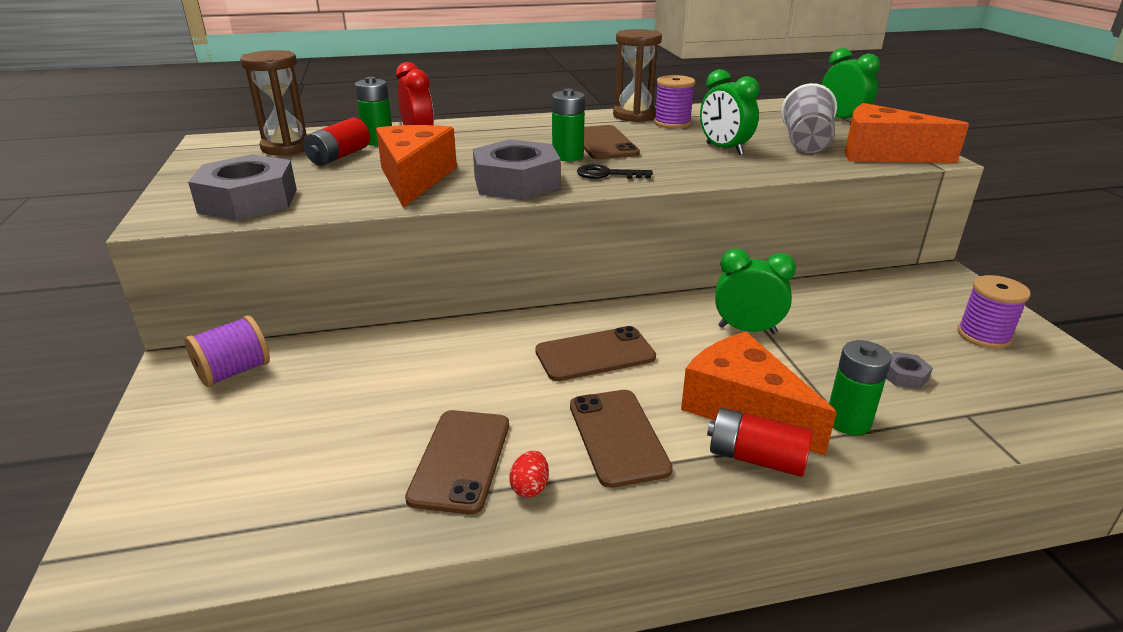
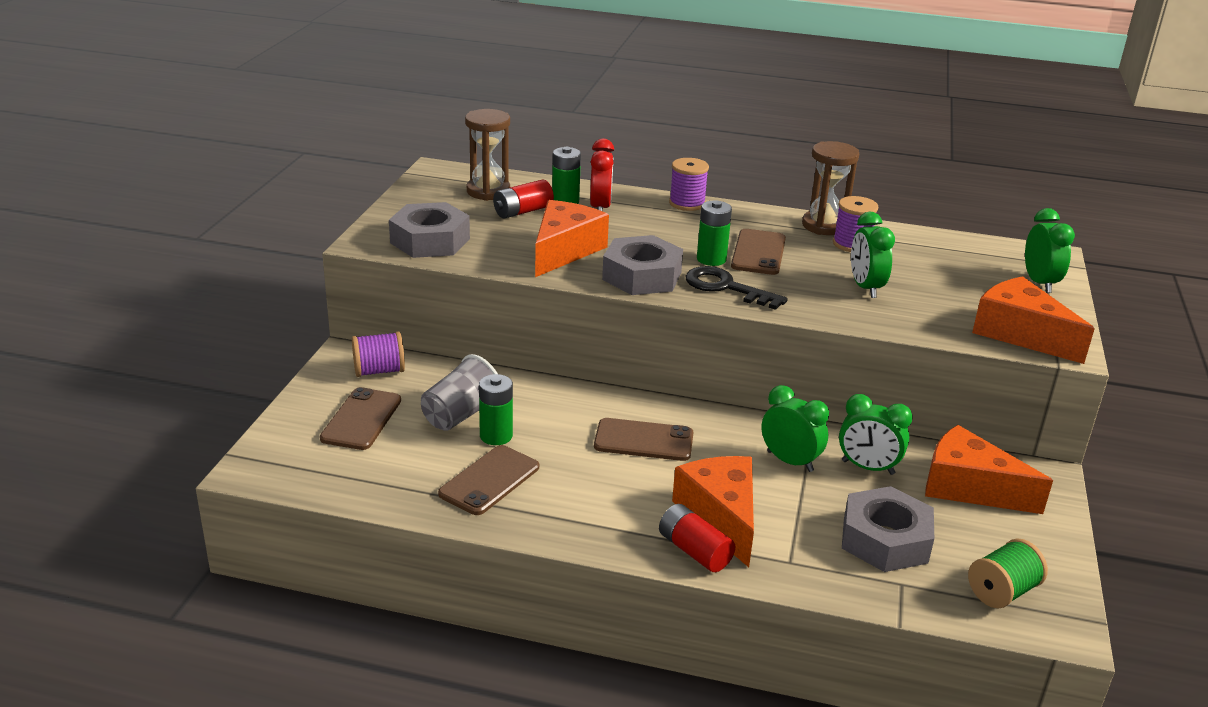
camera: 25 degrees right, 0 degrees up
red egg [509,451,549,498] -> none
brown phone [570,390,673,488] -> brown phone moved to [320,387,401,450]
black key [577,164,653,179] -> black key [686,266,788,310], size x1.53
grey cup [781,83,837,153] -> grey cup moved to [421,354,498,431]
green battery [829,340,892,435] -> green battery moved to [479,374,513,445]
grey nut [886,352,933,389] -> grey nut [842,486,934,572], size x2.35
purple spool [958,275,1031,349] -> purple spool moved to [669,158,709,211]
none -> green clock [839,394,913,475]
none -> orange cheese [925,425,1053,514]
none -> green spool [968,538,1048,608]

